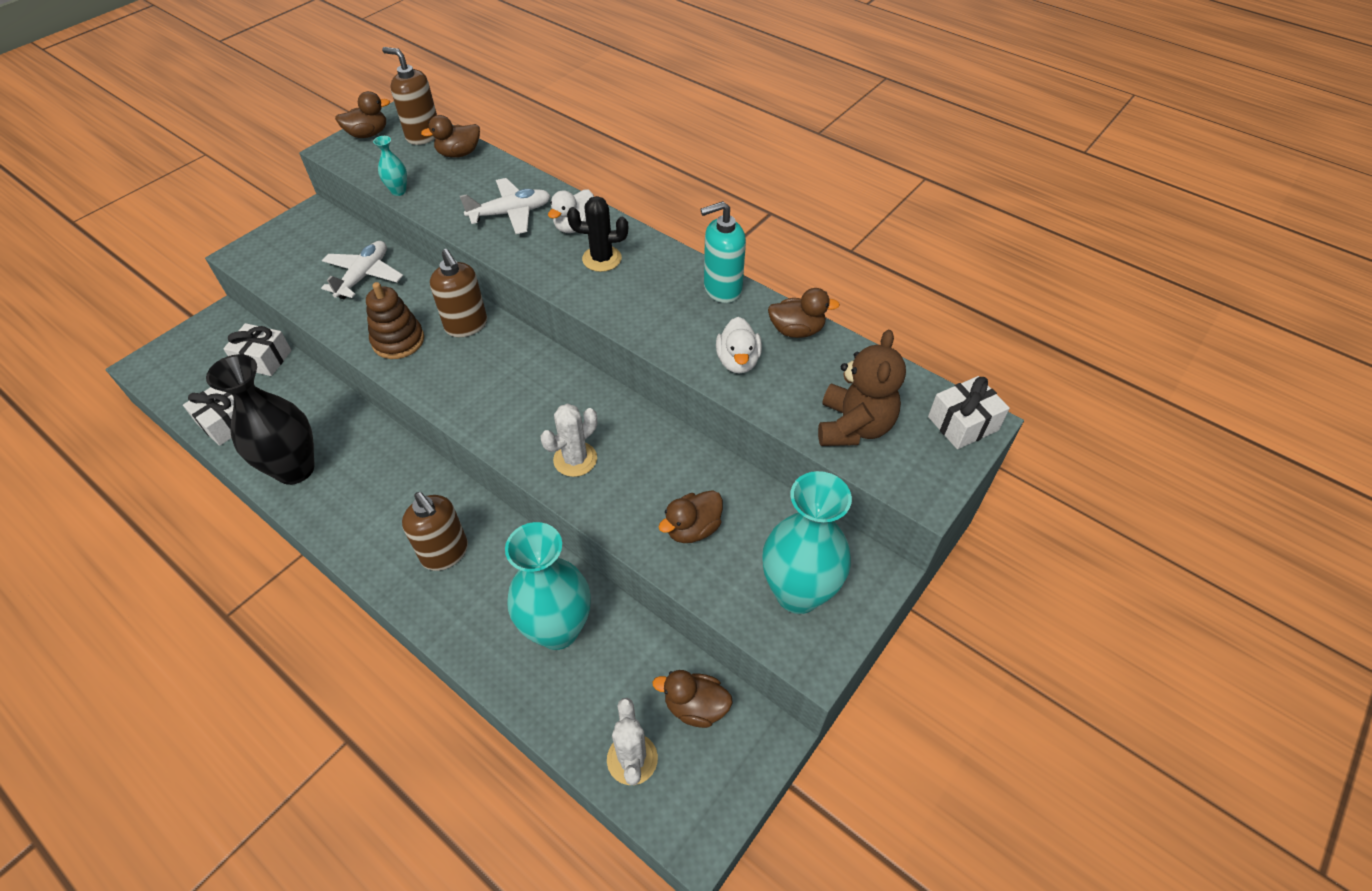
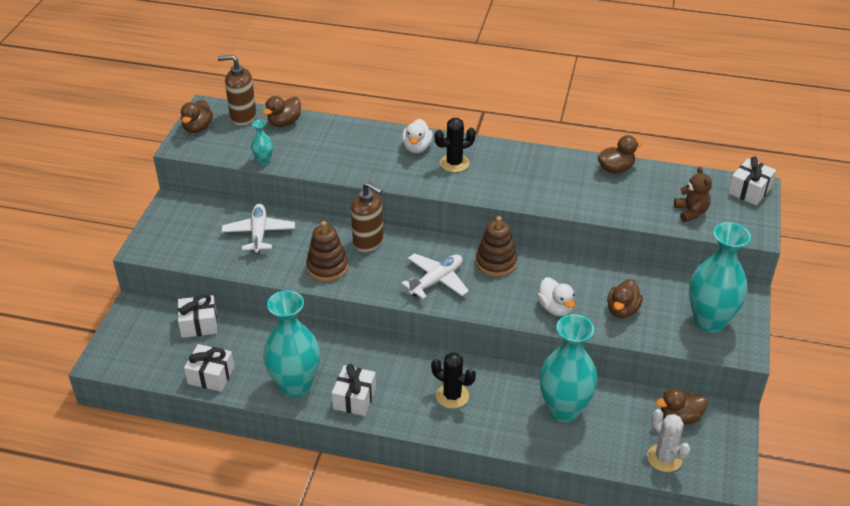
camera: 25 degrees left, 10 degrees down
black vase [206,354,315,485] -> turquoise vase [263,290,320,398]
brown duck [335,91,390,138] -> brown duck turned 150 degrees clockwise [181,99,213,133]
brown soap dispenser [402,492,468,571] -> black cactus [431,352,476,409]
white plane [460,178,551,234] -> white plane moved to [401,253,469,299]
white cactus [541,403,597,477] -> none
turquoise soap dispenser [700,201,746,303] -> none
white duck [716,317,762,374] -> white duck moved to [537,277,575,316]
brown teddy bear [818,330,906,446] -> brown teddy bear [674,167,712,222], size x0.64
none -> white gift [332,364,376,416]
none -> brown stacking toy [476,216,517,277]

